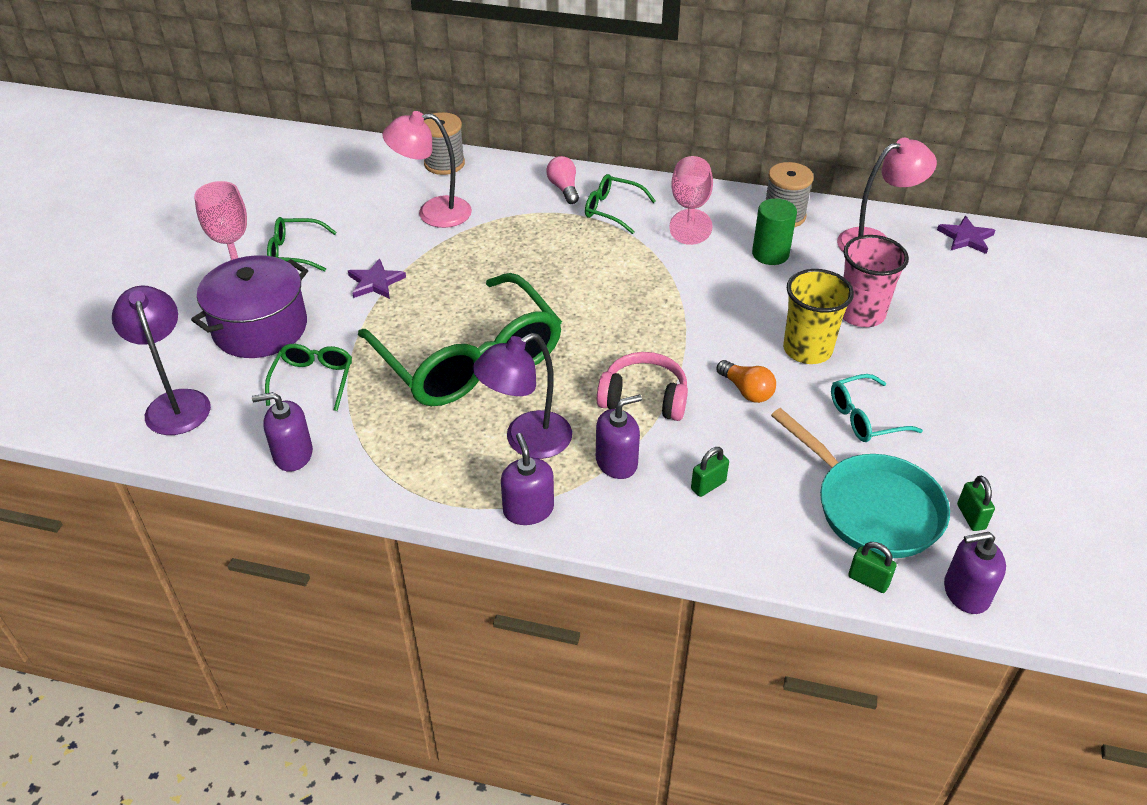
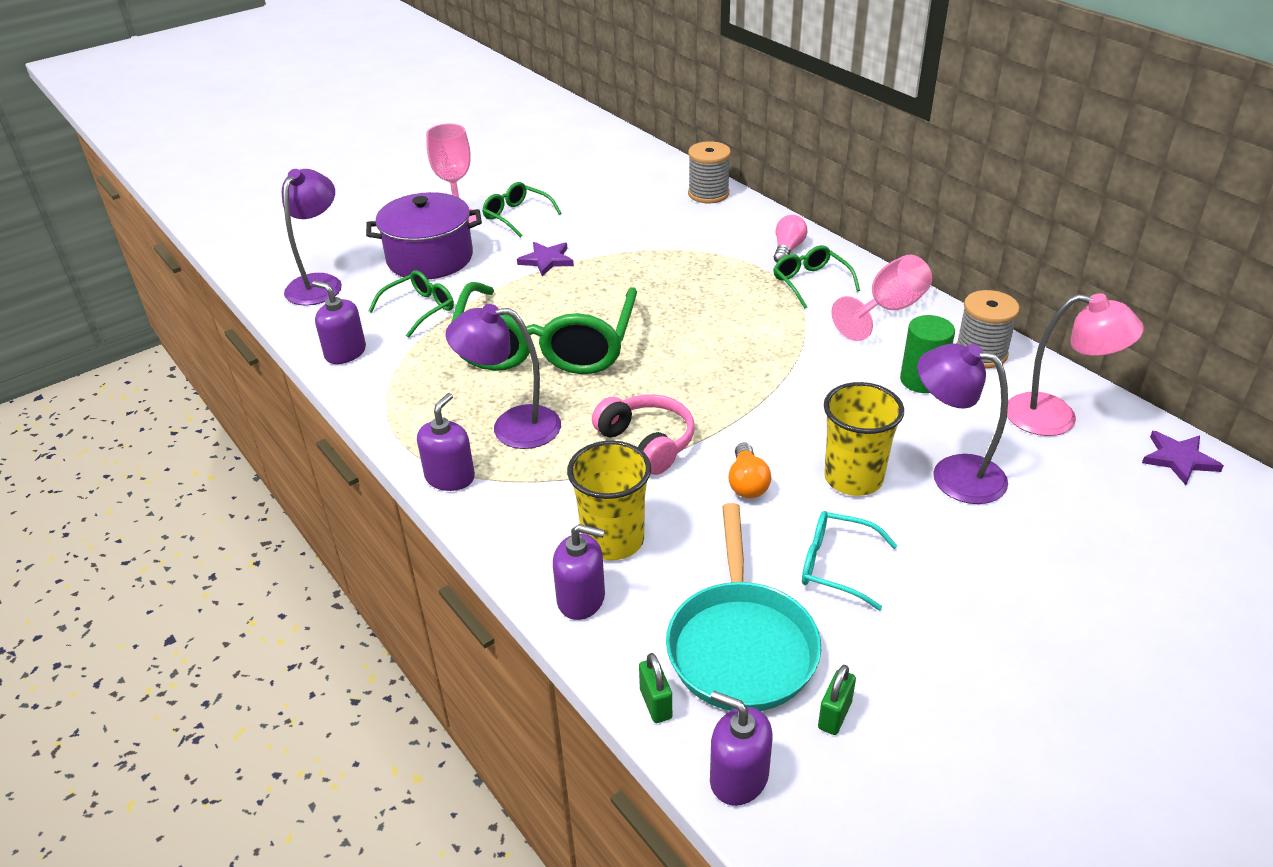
camera: 40 degrees right, 5 degrees down
pink lamp [383,111,472,228] -> none
purple soap dispenser [596,395,642,479] -> purple soap dispenser moved to [553,524,605,620]
green padlock [691,447,729,497] -> yellow cup [567,441,651,560]
pink cup [843,235,909,327] -> purple lamp [917,344,1008,504]

